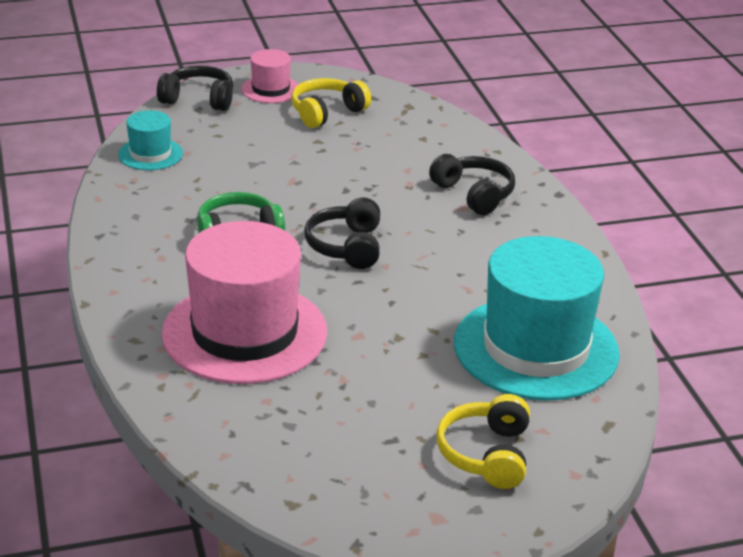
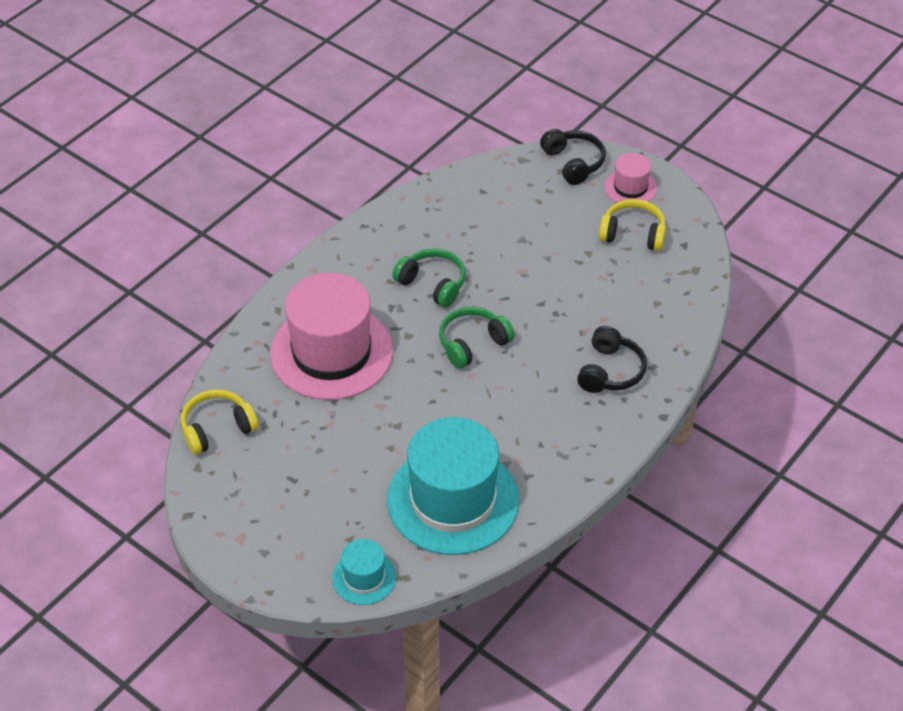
camera: 55 degrees right, 15 degrees up
turquoise hat [118,110,183,170] -> turquoise hat moved to [332,539,396,605]
black headphones [304,197,380,269] -> green headphones [439,307,515,369]
yellow headphones [436,394,530,489] -> yellow headphones moved to [181,389,259,455]

